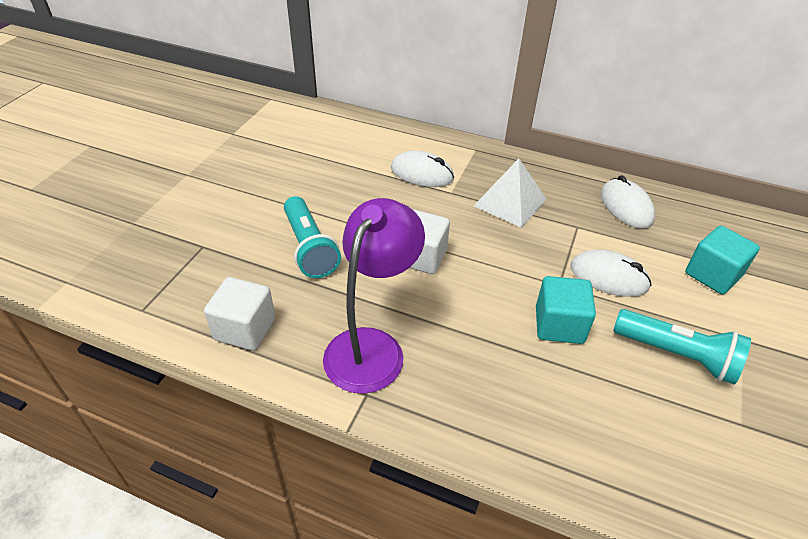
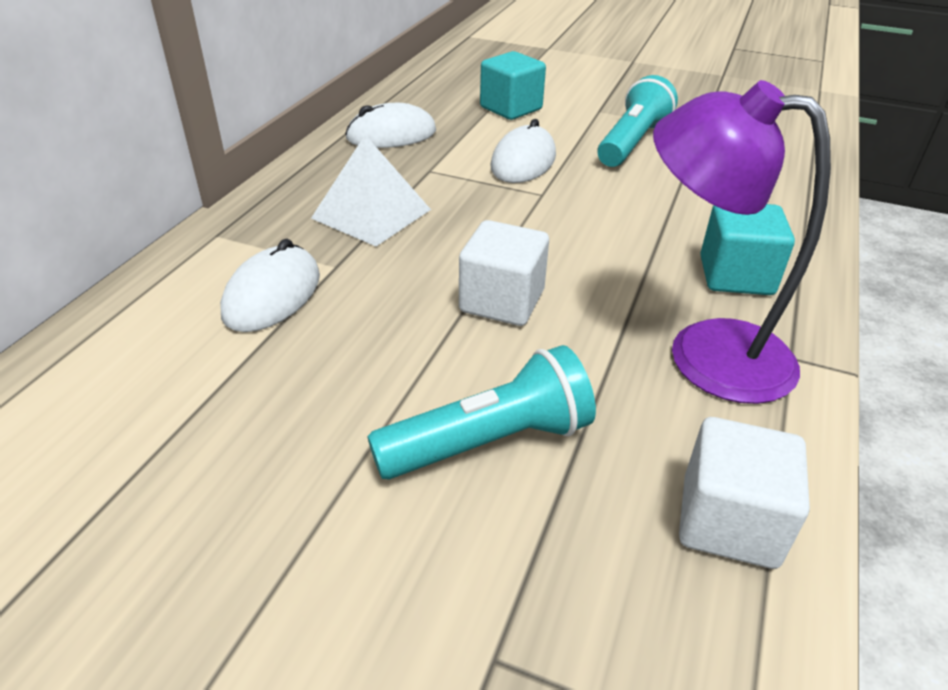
camera: 90 degrees left, 5 degrees down
turquoise cube [536,276,596,344] -> turquoise cube moved to [700,204,795,295]

